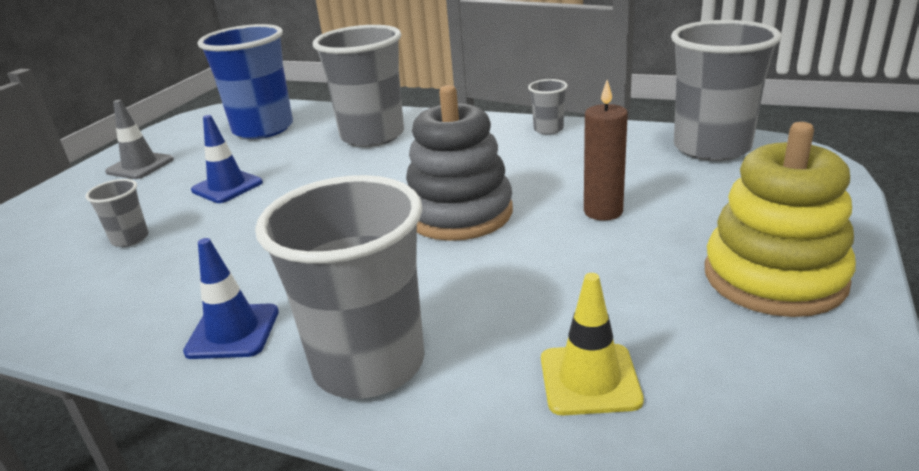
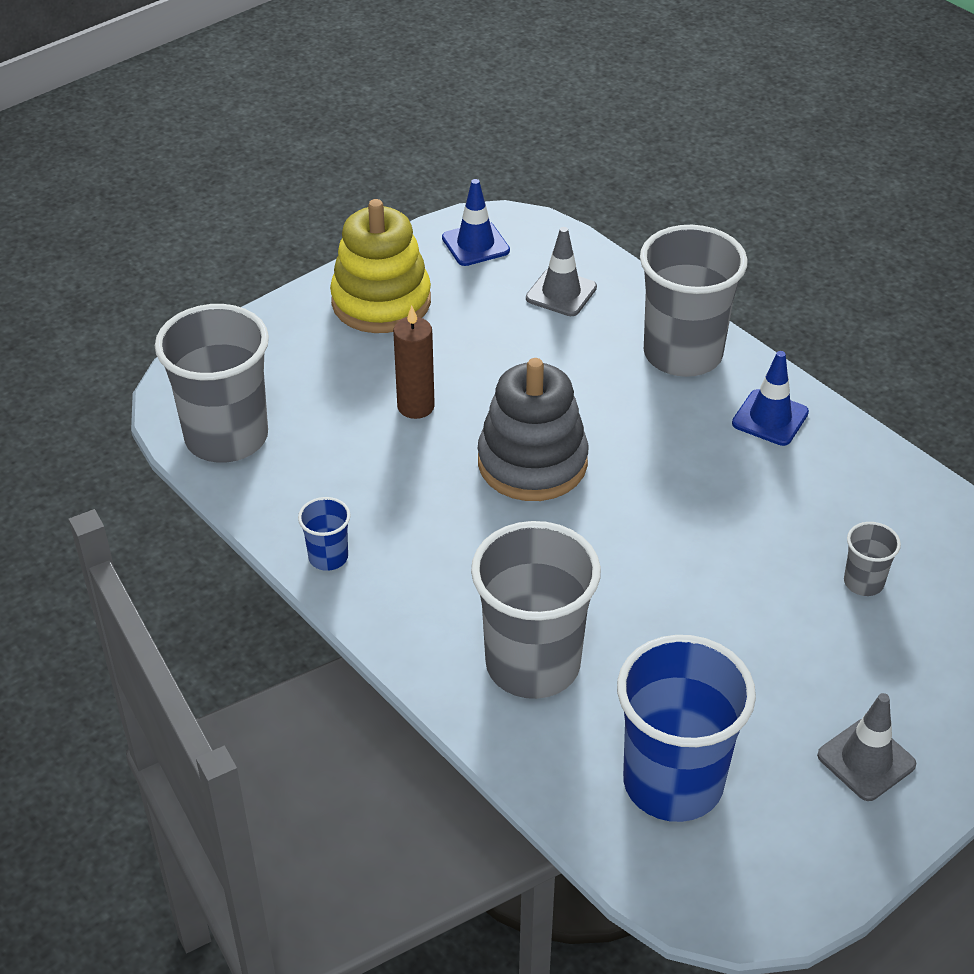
camera: 155 degrees left, 15 degrees up
blue traffic cone [191,115,263,203] -> blue traffic cone moved to [442,179,510,266]
grey cup [528,79,568,135] -> blue cup [298,497,351,571]
yellow traffic cone [541,273,644,415] -> grey traffic cone [526,227,597,316]

